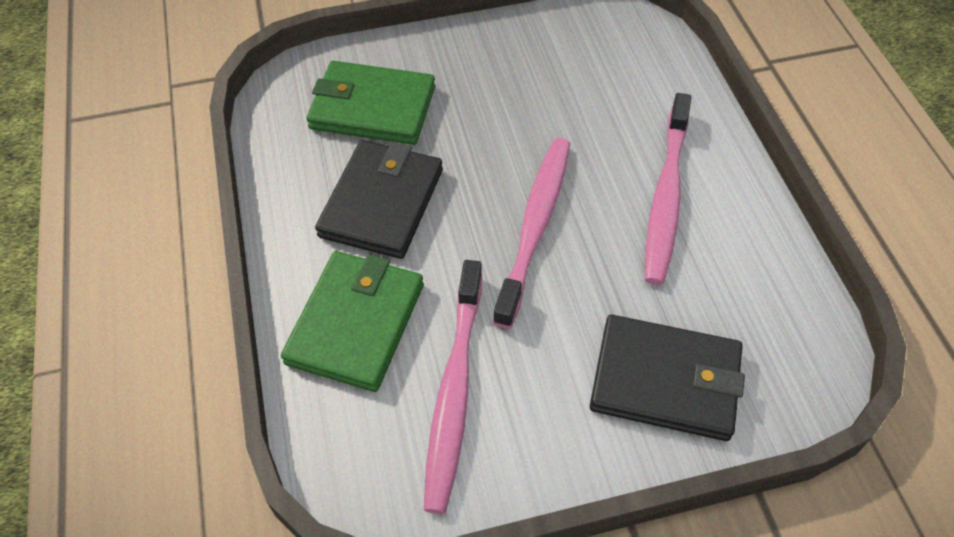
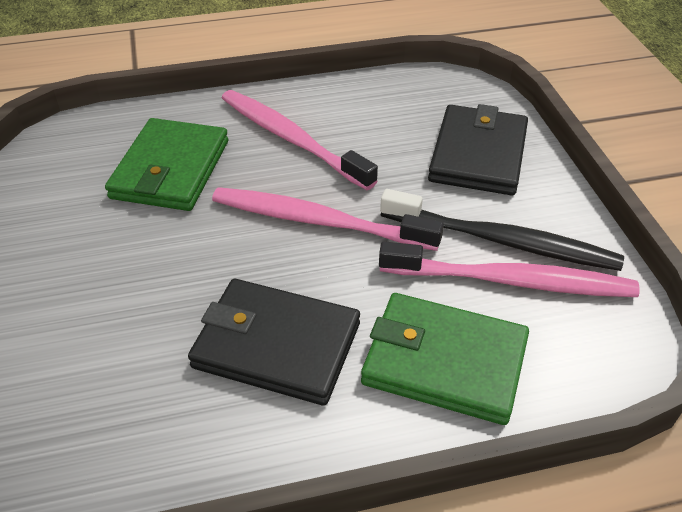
camera: 90 degrees left, 10 degrees down
green wallet [306,61,435,145] -> green wallet moved to [105,118,228,211]
pink toothbrush [645,93,691,285] -> pink toothbrush turned 150 degrees counterclockwise [222,90,378,190]
none -> black toothbrush [380,189,624,271]

